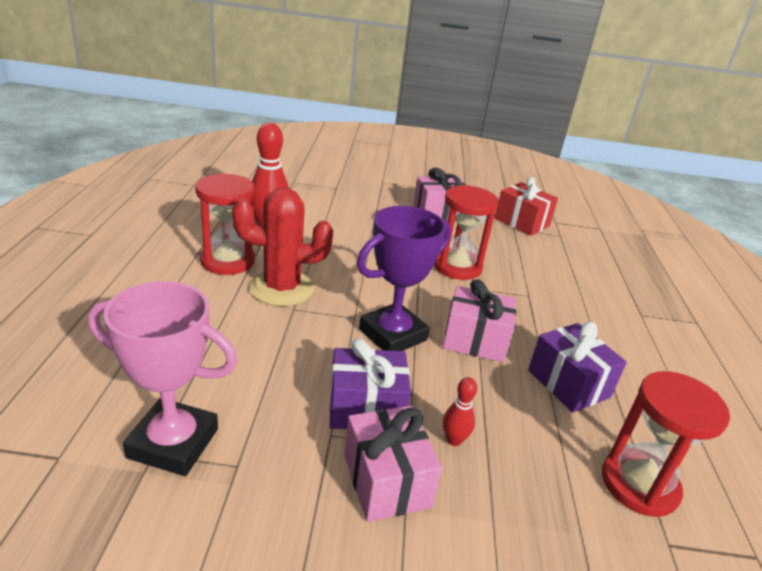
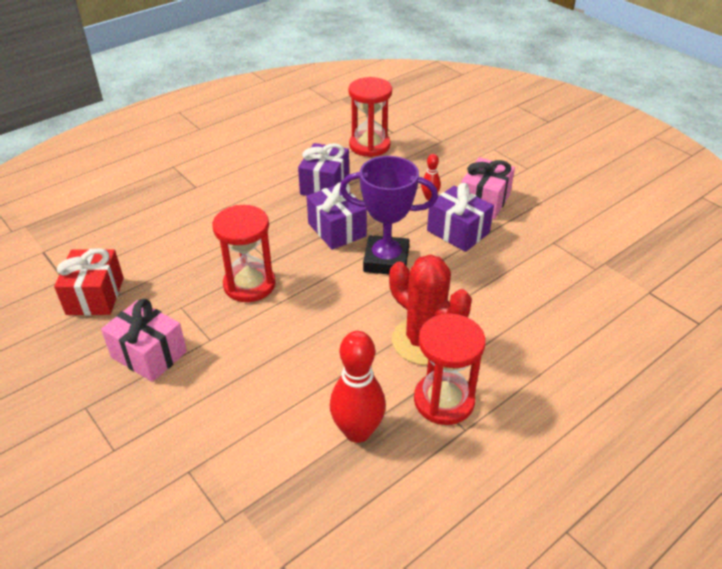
camera: 130 degrees left, 10 degrees up
pink trophy [88,281,237,476] -> none
pink gift [443,279,517,362] -> purple gift [307,182,367,250]

